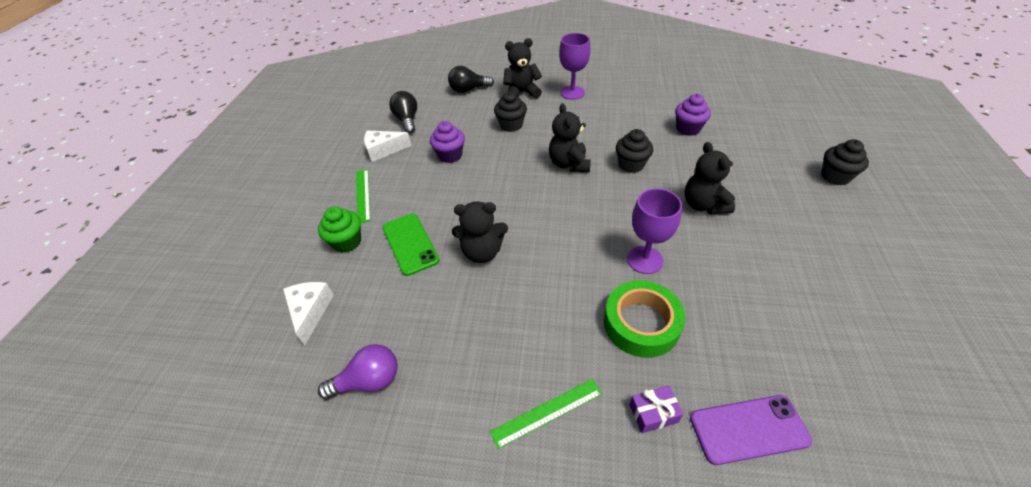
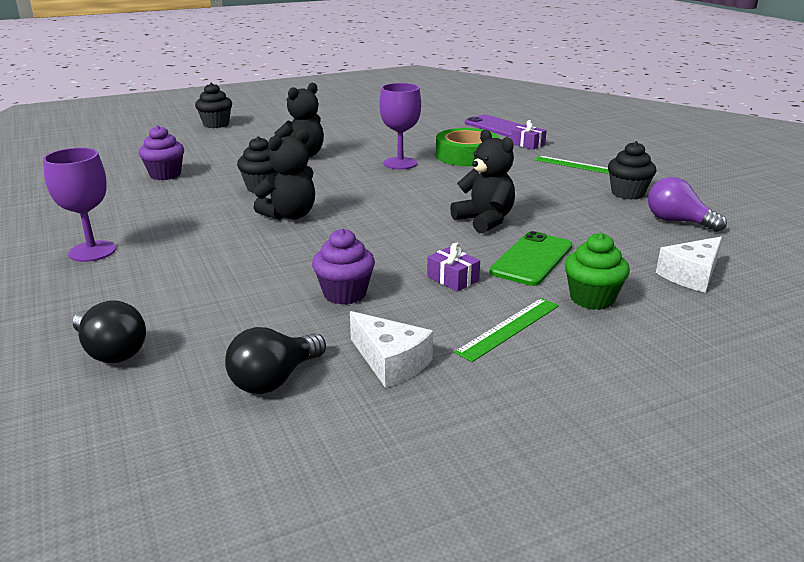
camera: 125 degrees left, 20 degrees down
black cupcake [494,91,527,132] -> black cupcake moved to [608,141,656,200]
black teddy bear [503,38,542,99] -> none
none -> purple gift [427,243,480,292]

